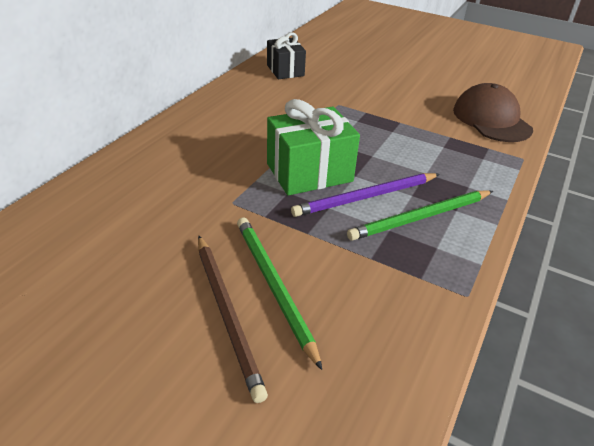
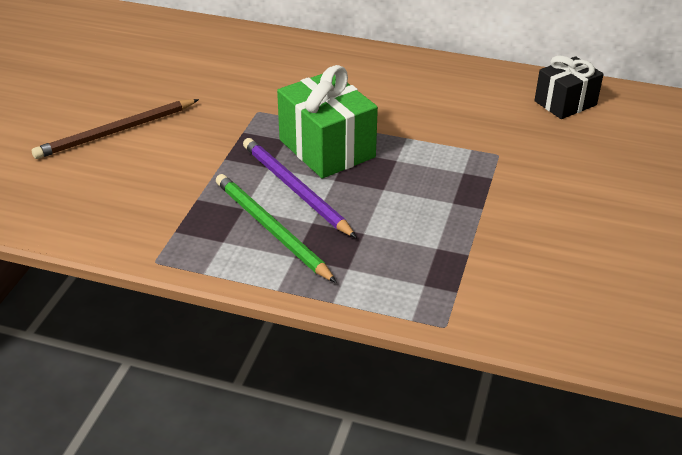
camera: 80 degrees right, 0 degrees up
green pencil [237,218,322,370] -> none
brown cap [453,83,533,142] -> none

